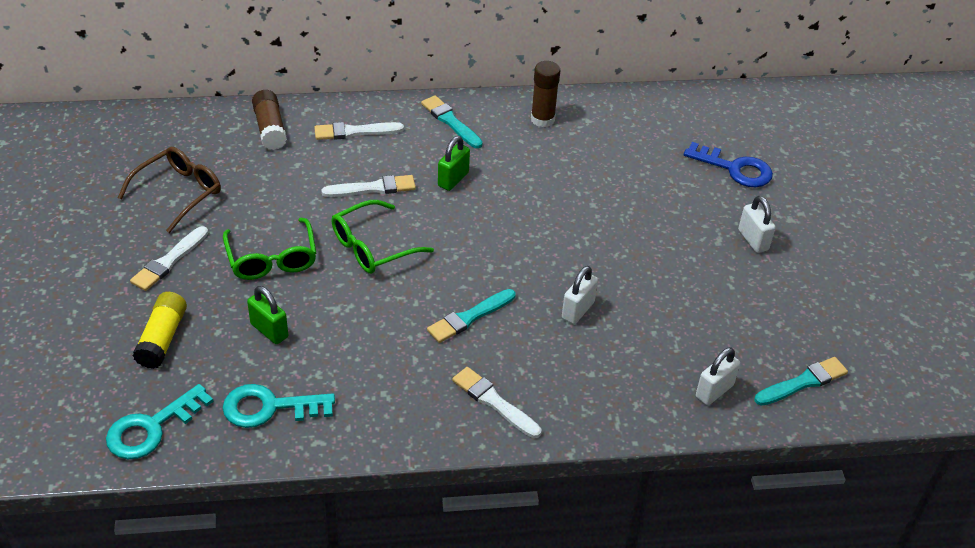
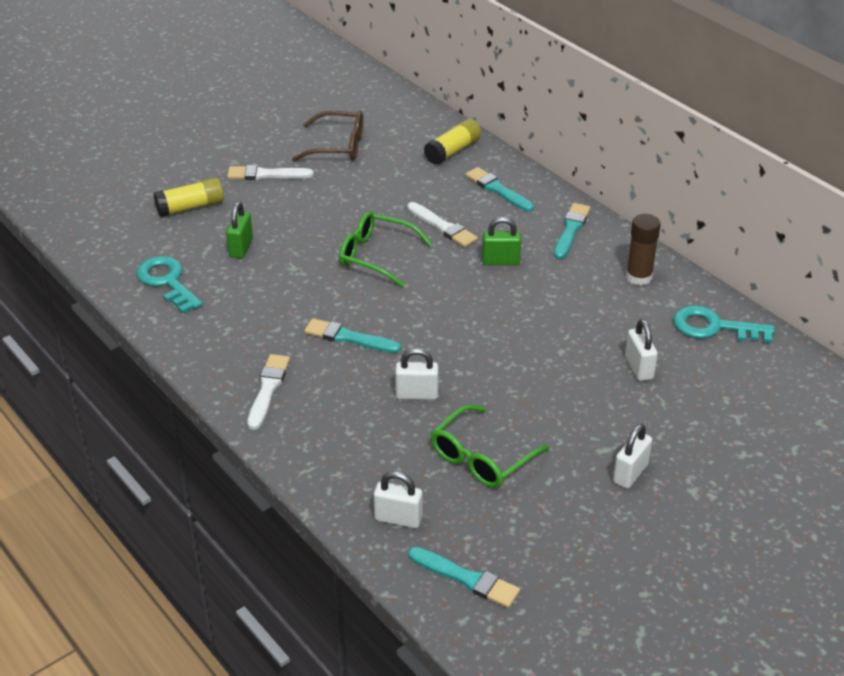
camera: 60 degrees right, 5 degrees down
turquoise key [106,384,214,459] -> turquoise key moved to [673,305,775,343]
green glasses [223,218,316,280] -> green glasses moved to [431,405,550,488]
brown glue stick [252,90,287,150] -> yellow glue stick [424,119,481,165]
white brush [314,122,404,140] -> turquoise brush [465,167,534,212]
blue key [684,142,773,187] -> none
none -> white padlock [625,319,658,381]

